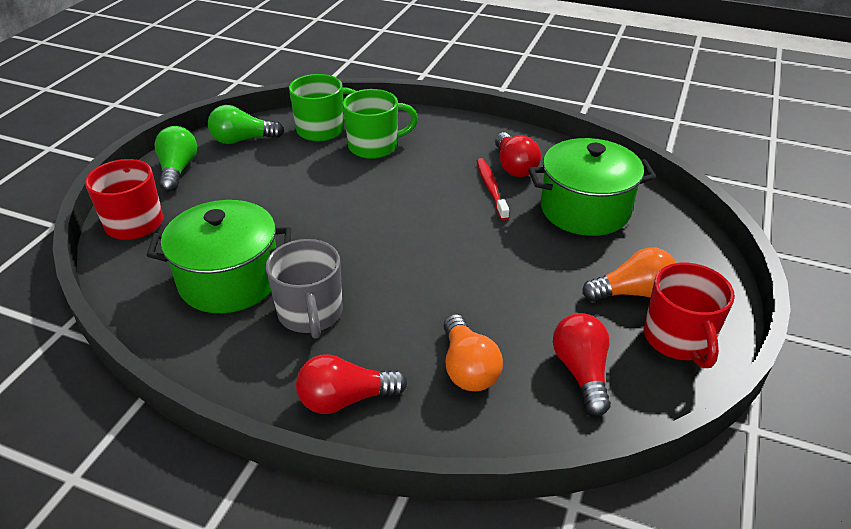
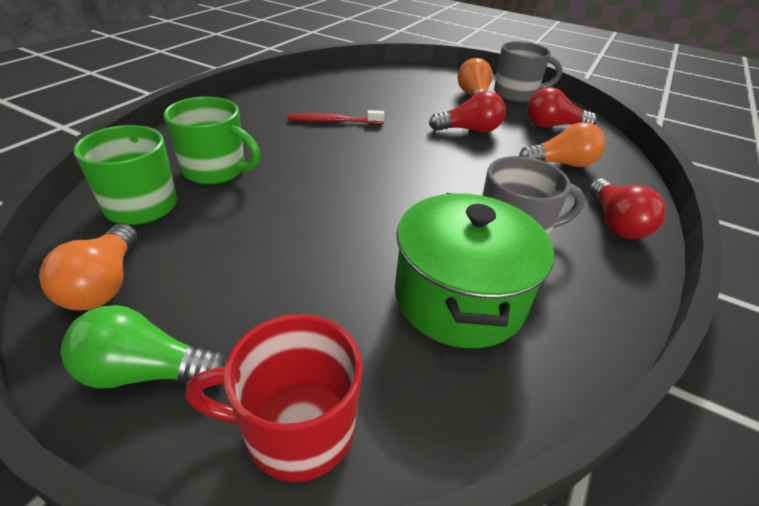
camera: 85 degrees left, 0 degrees up
green light bulb [208,105,284,144] -> orange light bulb [39,223,137,310]
green mug [343,89,418,159] -> green mug turned 120 degrees clockwise [164,96,261,184]
red light bulb [495,132,541,177] -> red light bulb moved to [429,91,506,133]
green pot [528,138,656,236] -> none
red mug [644,263,735,368] -> grey mug [494,41,562,102]

